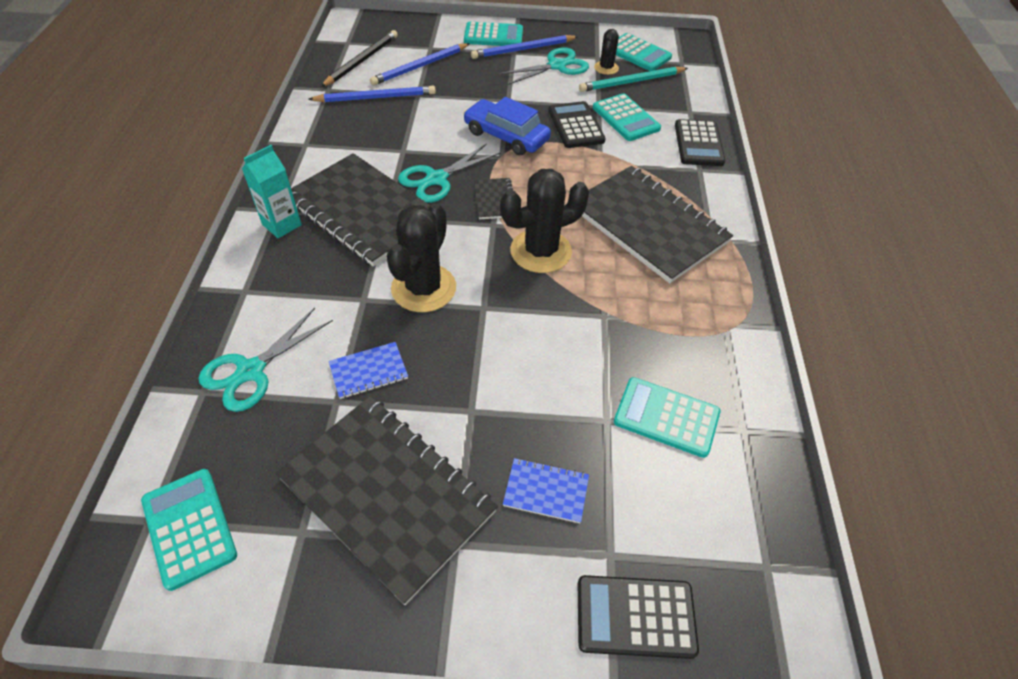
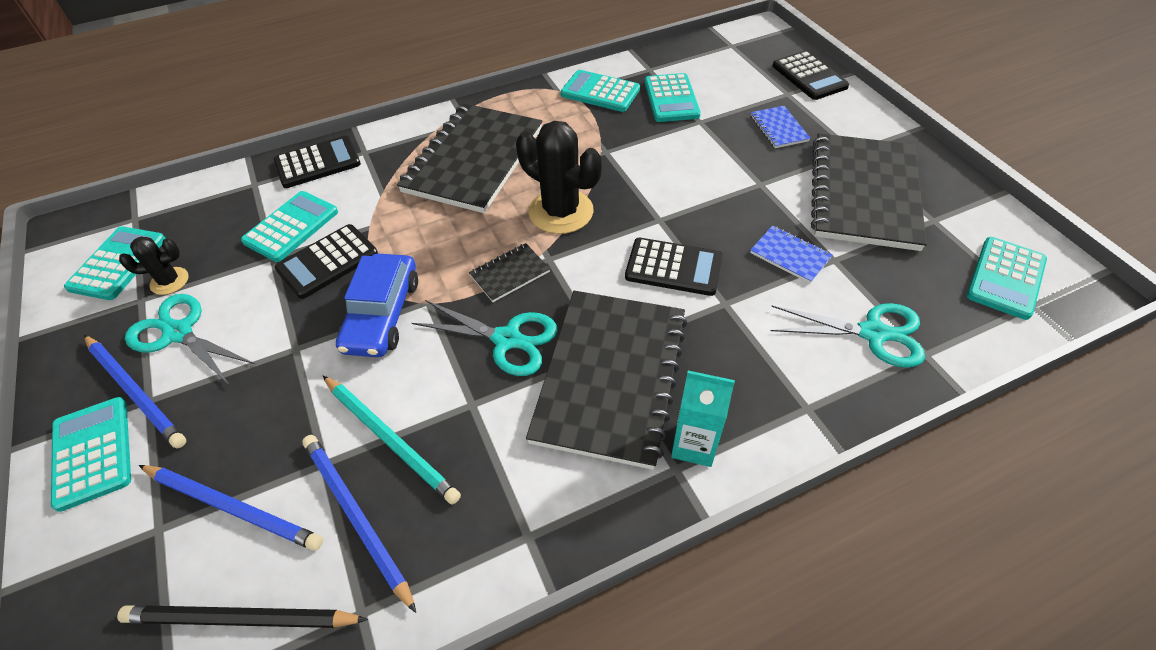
camera: 115 degrees left, 0 degrees up
black cactus [387,203,456,312] -> black calculator [625,238,723,296]
turquoise pencil [579,67,688,92] -> turquoise pencil moved to [323,376,461,505]
none -> turquoise calculator [561,70,640,112]

